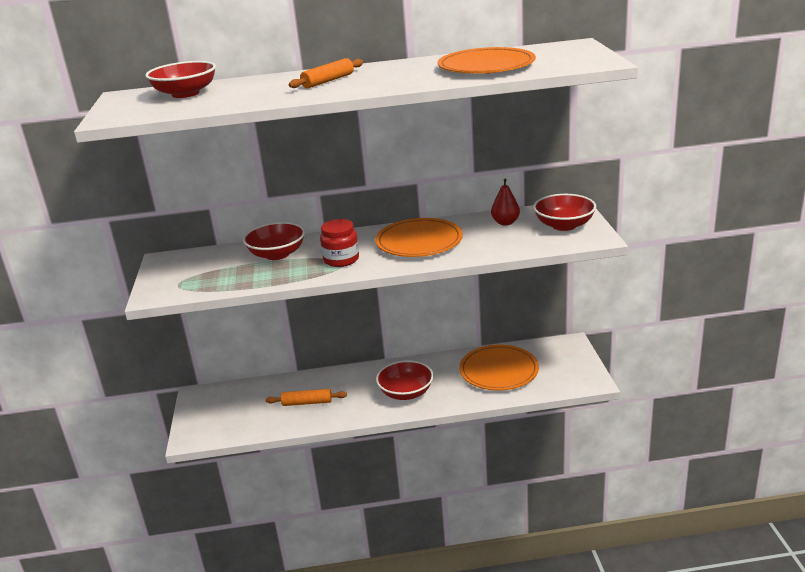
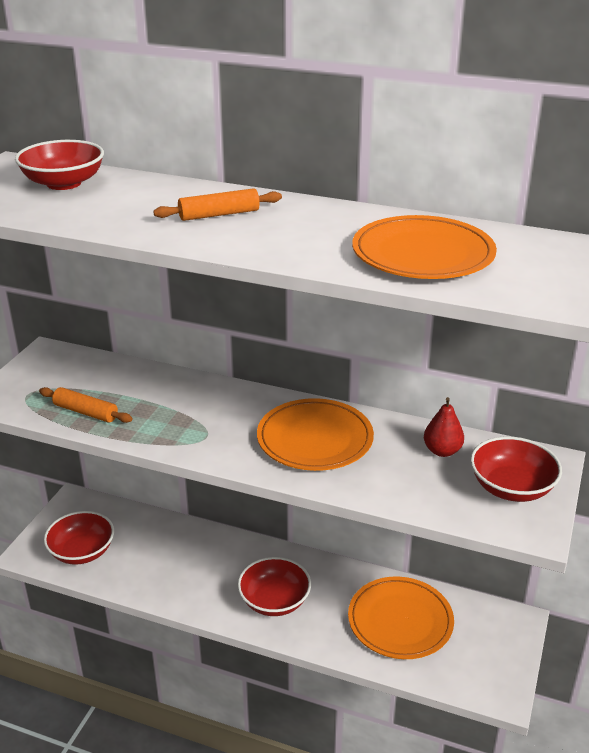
camera: 25 degrees right, 5 degrees up
red bowl [243,222,305,260] -> red bowl moved to [44,511,114,565]
orange rolling pin [266,389,347,406] -> orange rolling pin moved to [39,387,132,423]
red jar [320,219,359,267] -> none

